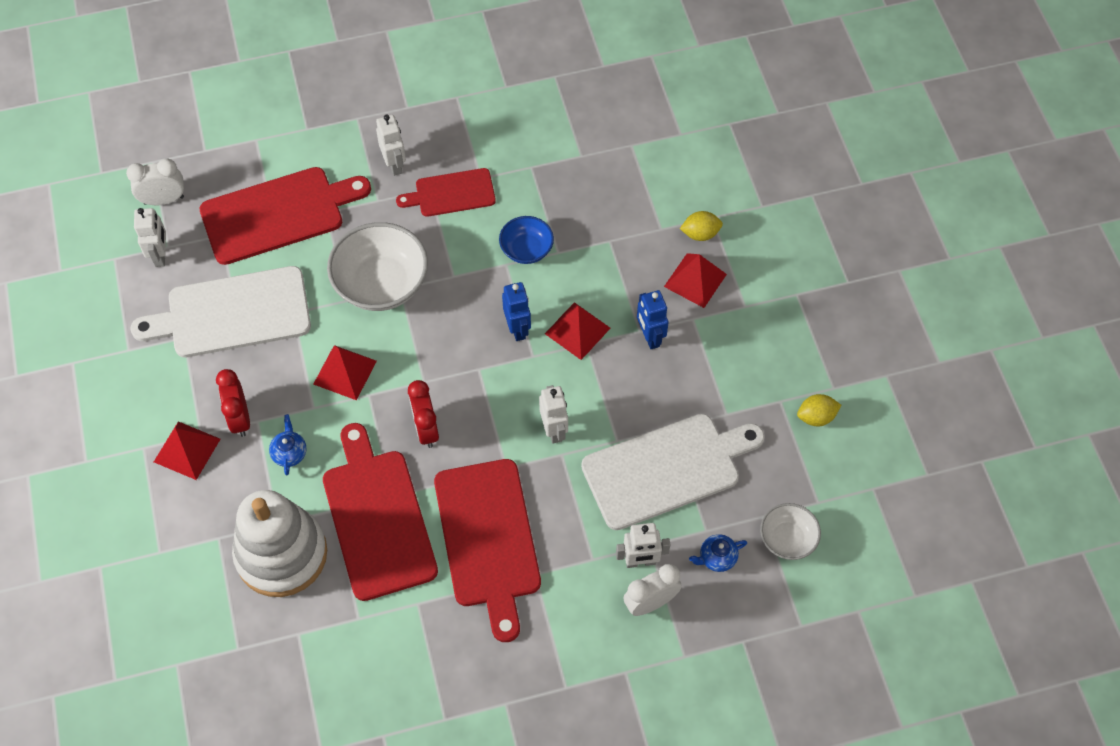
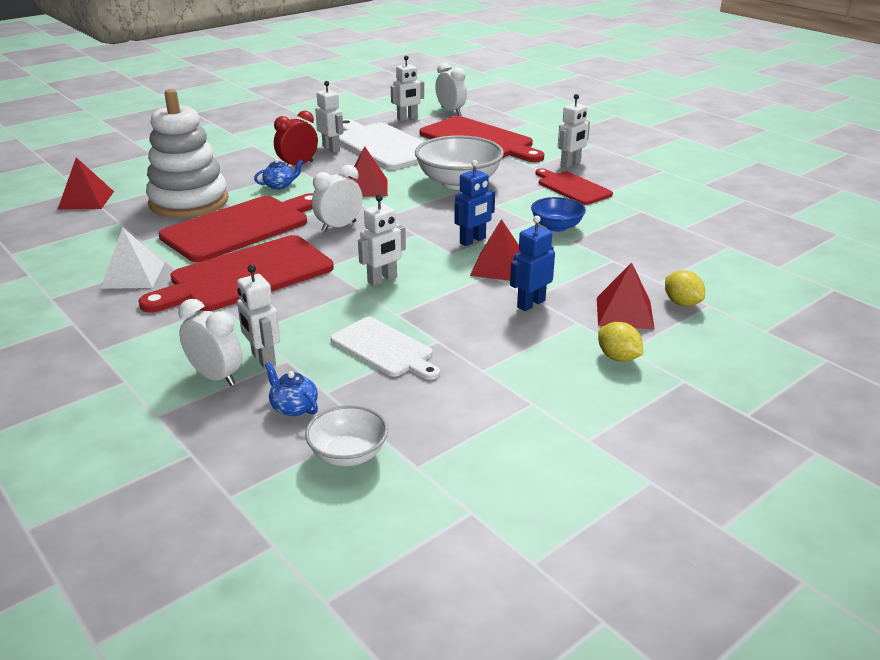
camera: 65 degrees right, 30 degrees down
red pyramid [154,421,220,480] -> red pyramid moved to [57,157,114,210]
red clock [408,380,439,448] -> white clock [312,165,363,232]
white cutting board [581,414,765,530] -> white cutting board [330,317,440,380], size x0.58
yellow lemon [797,394,841,426] -> yellow lemon moved to [598,322,643,362]
none -> white pyramid [100,227,165,289]
none -> white robot [315,81,344,152]

